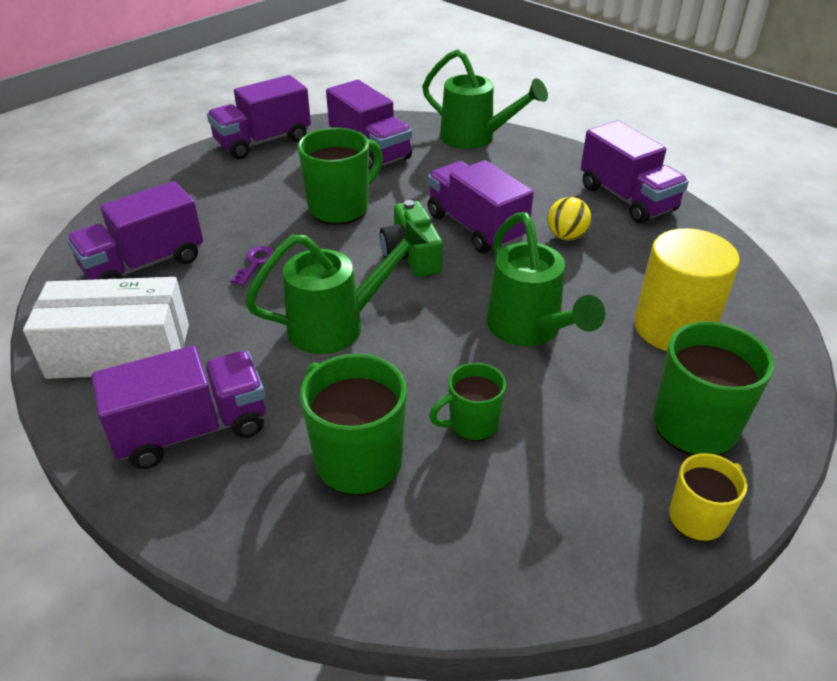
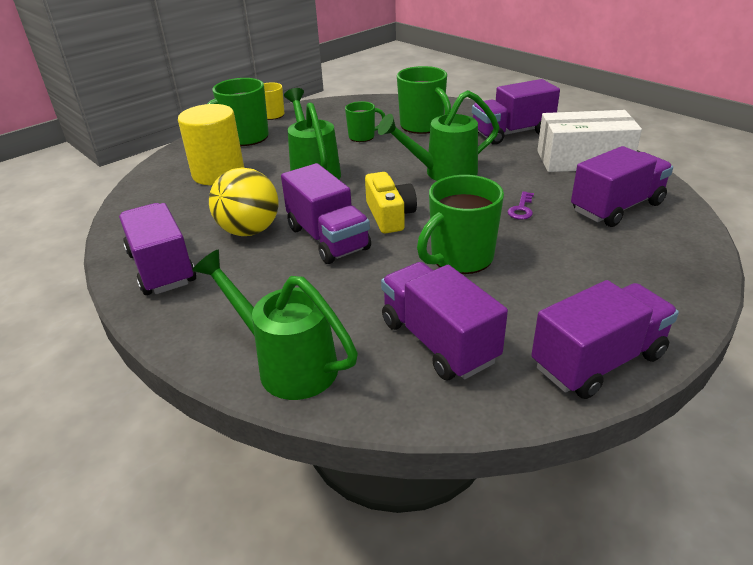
camera: 175 degrees left, 5 degrees down
green camera [380,200,443,277] -> yellow camera [365,172,417,233]
yellow ball [548,197,591,241] -> yellow ball [209,167,278,236], size x1.73

